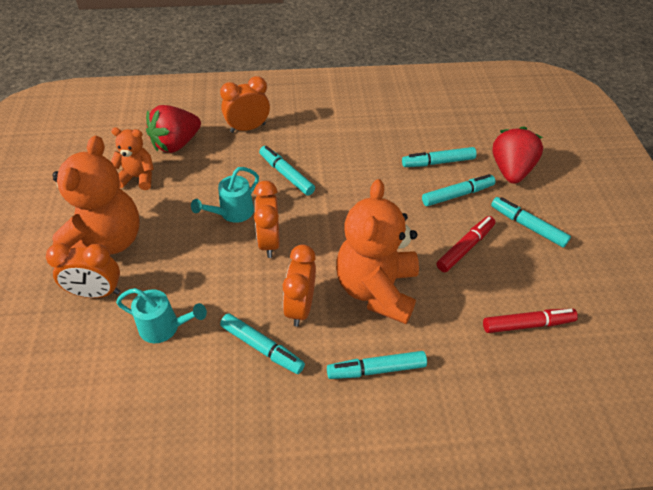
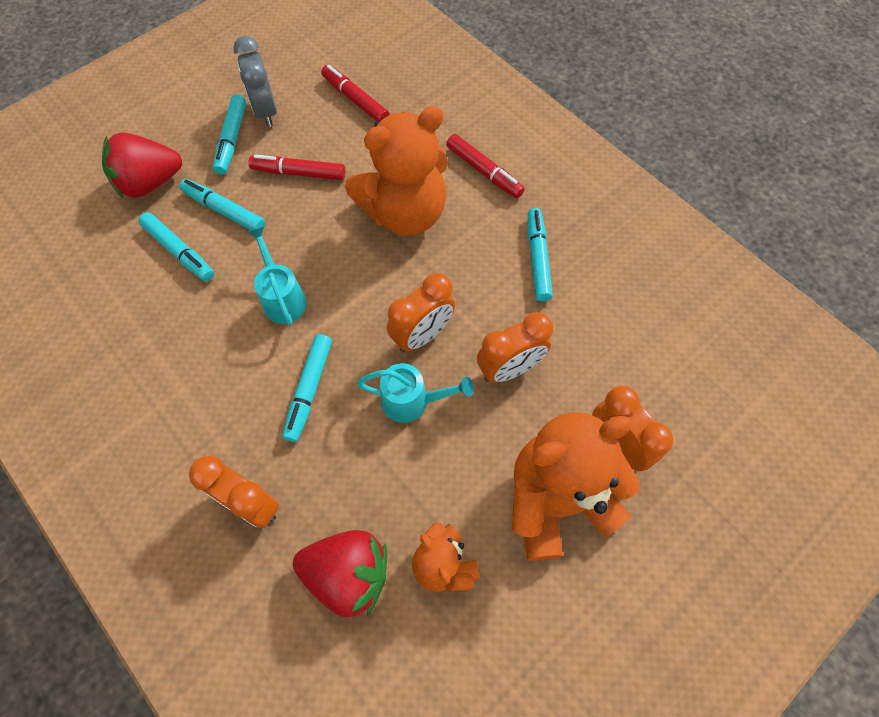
camera: 125 degrees left, 15 degrees up
turquoise watering can [116,288,207,343] -> turquoise watering can moved to [248,226,307,325]
orange clock [283,244,316,327] -> orange clock moved to [477,312,553,383]
turquoise marker [327,351,427,379] -> red marker [446,134,525,198]
none -> grey clock [233,36,277,127]

